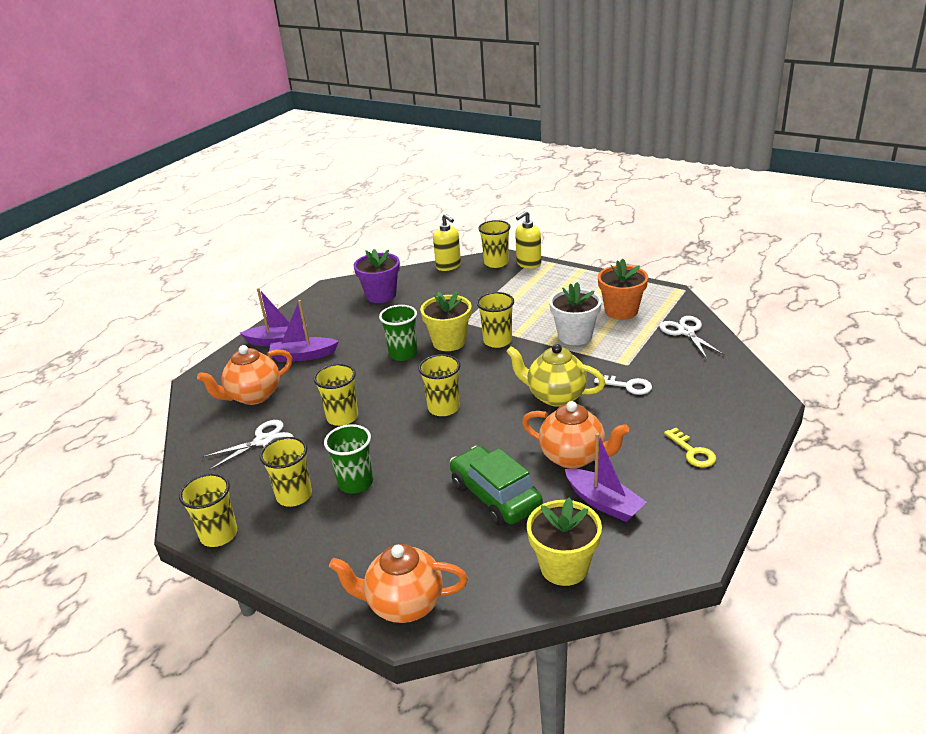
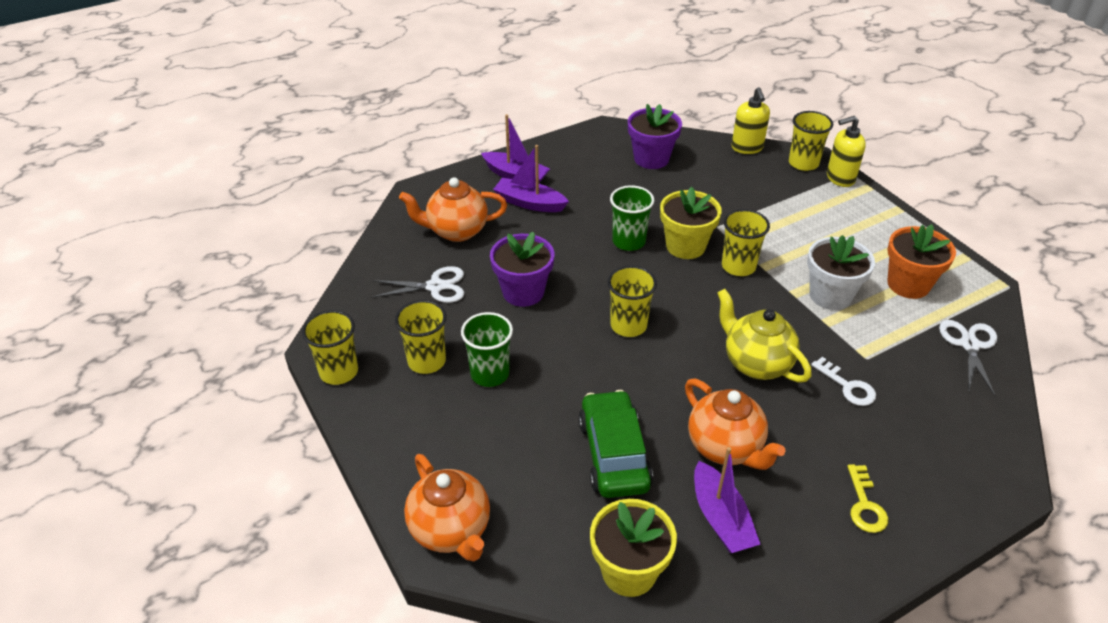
camera: 25 degrees right, 10 degrees up
yellow cup [314,364,358,426] -> purple flower pot [490,232,555,307]
orange teapot [329,544,468,623] -> orange teapot turned 150 degrees counterclockwise [404,454,490,561]

